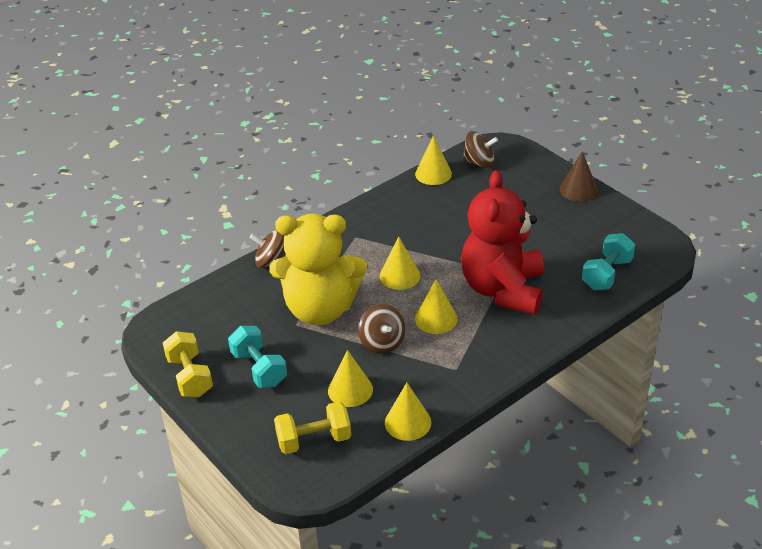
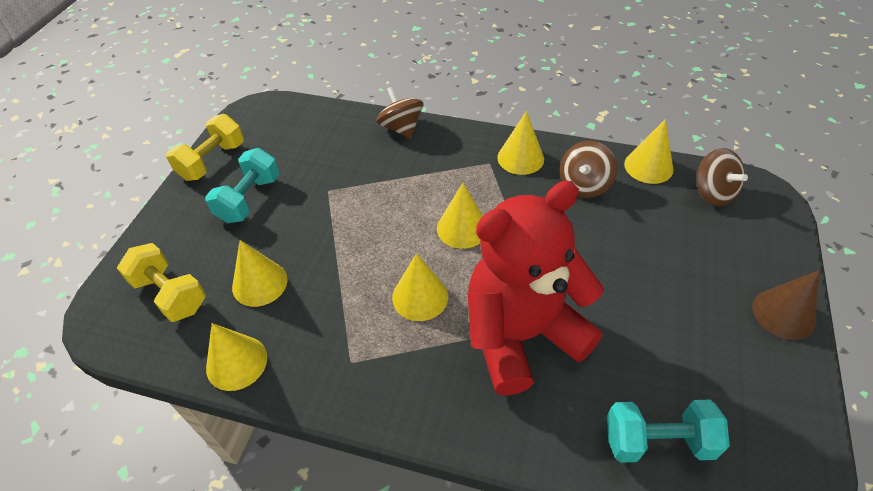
camera: 55 degrees right, 10 degrees up
yellow teddy bear [269,214,367,325] -> none
brown spinning top [358,304,405,354] -> brown spinning top moved to [560,141,617,198]
none -> yellow cone [498,111,544,175]

